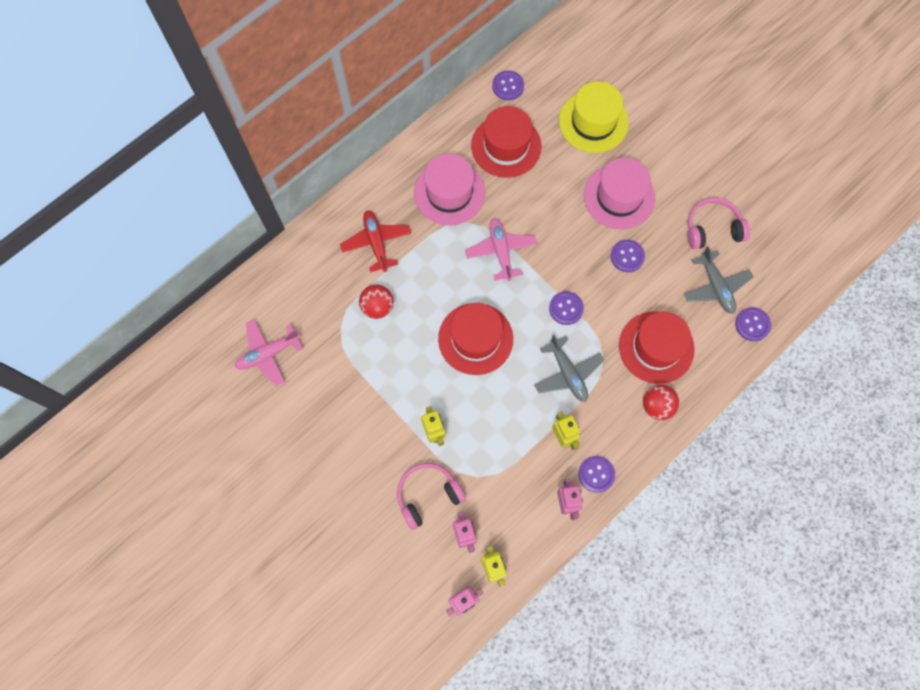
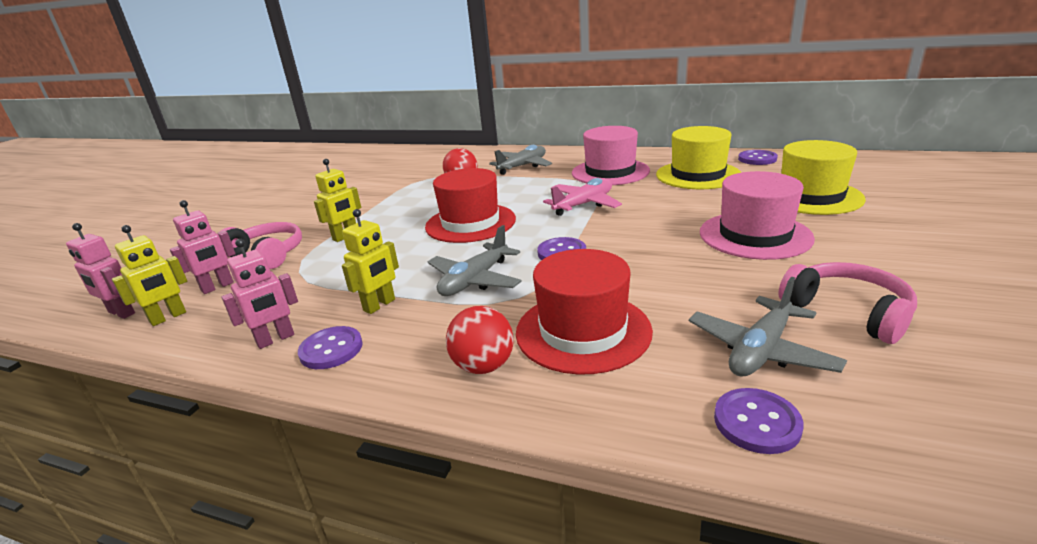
camera: 65 degrees right, 45 degrees down
pink plane [235,319,303,386] -> none
red plane [340,210,411,272] -> grey plane [489,145,552,175]
red hat [471,106,542,178] -> yellow hat [656,126,741,189]
purple button [611,239,645,272] -> none

